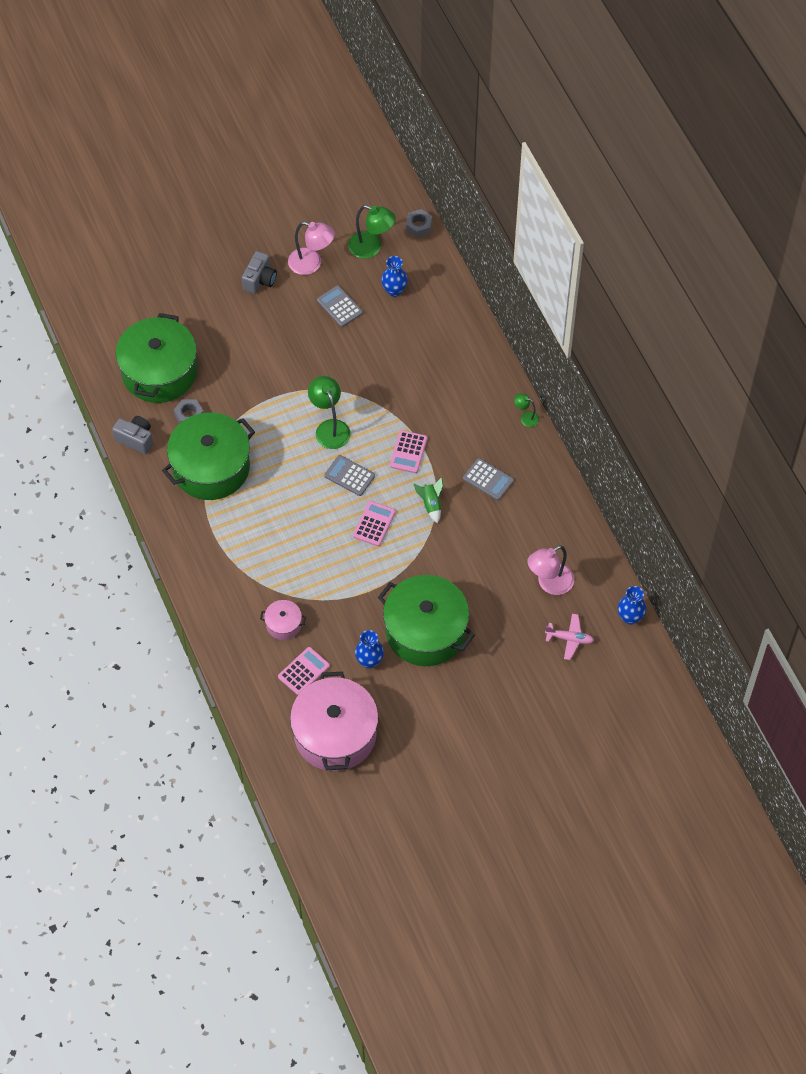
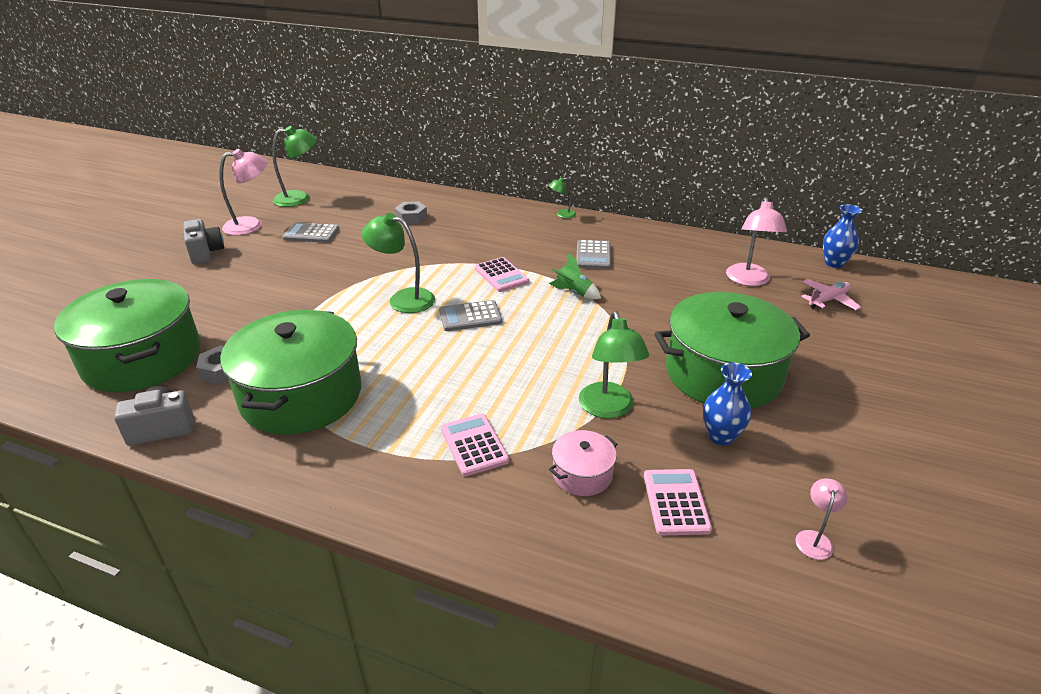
camera: 45 degrees left, 25 degrees down
pink pot [290,672,378,771] -> pink lamp [796,478,847,560]
pink calculator [353,501,396,546] -> pink calculator moved to [441,414,509,476]
blue vase [381,256,408,297] -> none
grey nut [406,209,432,238] -> grey nut moved to [395,201,427,225]
grey calculator [463,458,514,500] -> grey calculator turned 105 degrees clockwise [576,240,611,269]
none -> green lamp [579,311,649,418]

